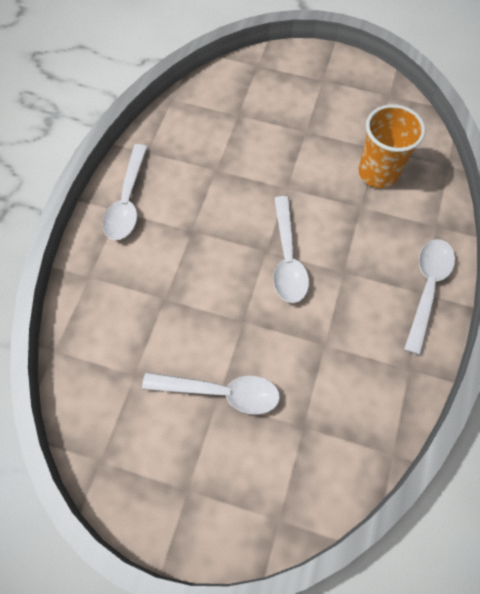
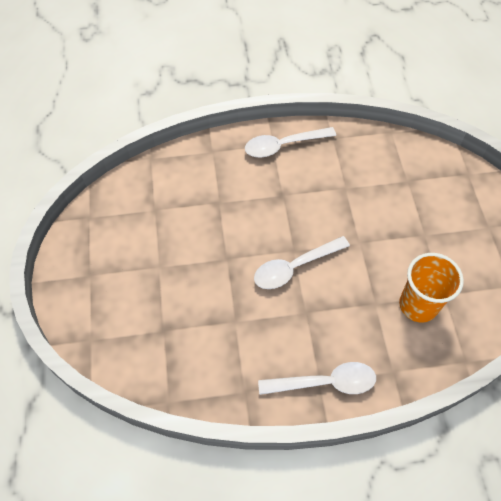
camera: 65 degrees right, 5 degrees down
white spoon [142,373,280,415] -> none

